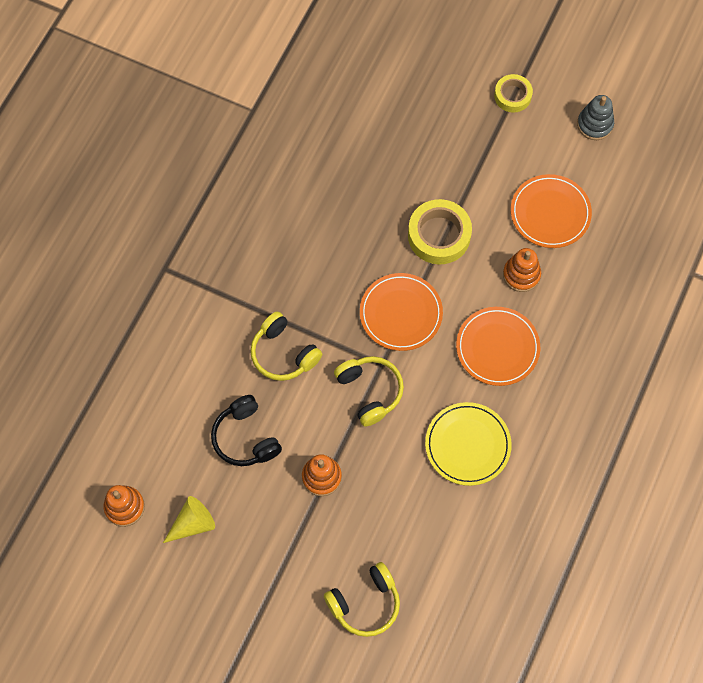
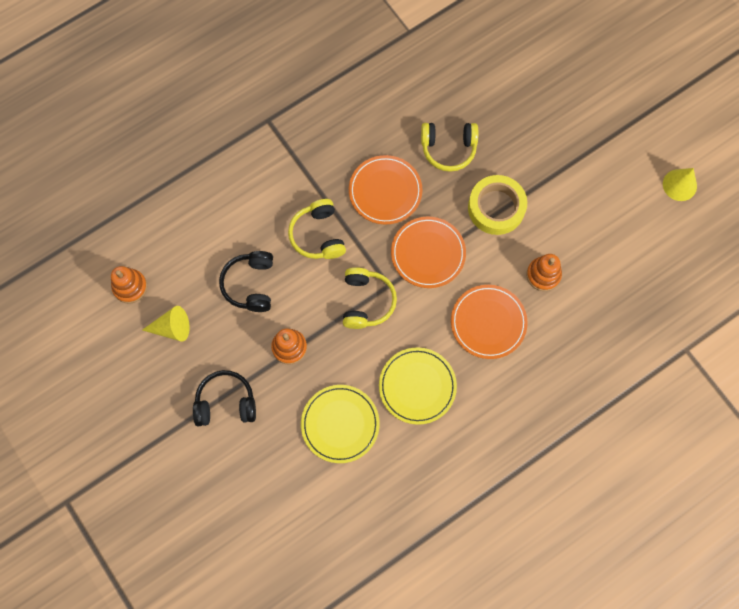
camera: 30 degrees right, 5 degrees up
yellow headphones [324,562,400,637] -> yellow headphones moved to [421,123,478,172]
yellow tape [494,74,533,113] -> none
orange plate [511,174,592,248] -> orange plate moved to [349,155,422,225]
grey stacking toy [577,95,614,140] -> yellow cone [663,168,697,201]
none -> black headphones [193,370,256,426]
none -> yellow plate [301,385,380,463]

